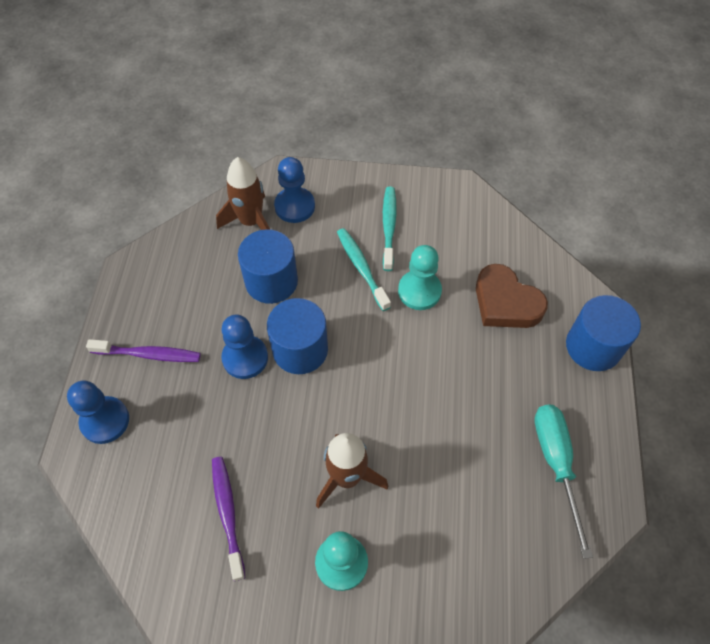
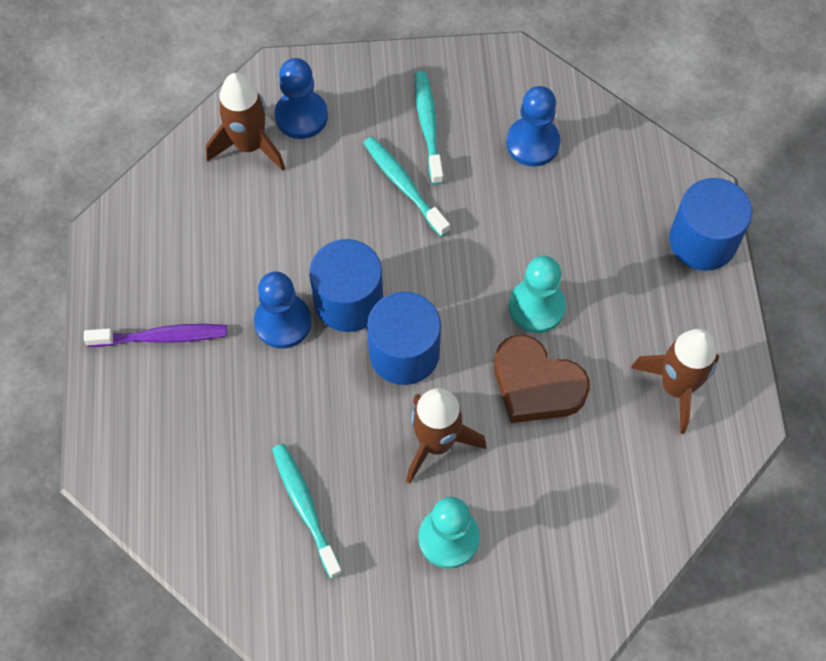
camera: 10 degrees left, 5 degrees up
blue pawn [67,380,129,444] -> blue pawn moved to [506,86,561,167]
purple toothbrush [212,457,245,581] -> turquoise toothbrush [272,444,343,579]
blue cylinder [238,229,298,304] -> blue cylinder moved to [367,292,441,385]
turquoise pawn [398,245,442,310] -> turquoise pawn moved to [509,256,566,333]
brown heart [476,264,548,328] -> brown heart moved to [494,335,590,423]
turquoise screwdriver [534,404,593,559] -> brown rocket [631,329,719,434]

